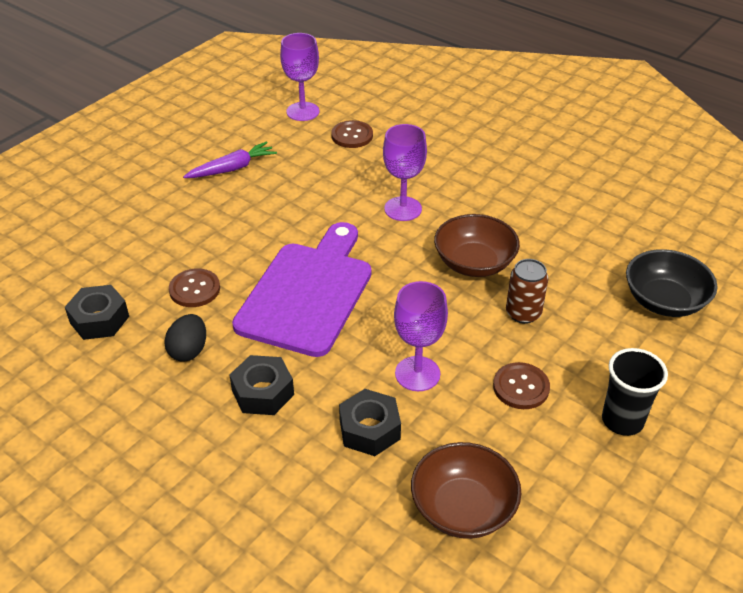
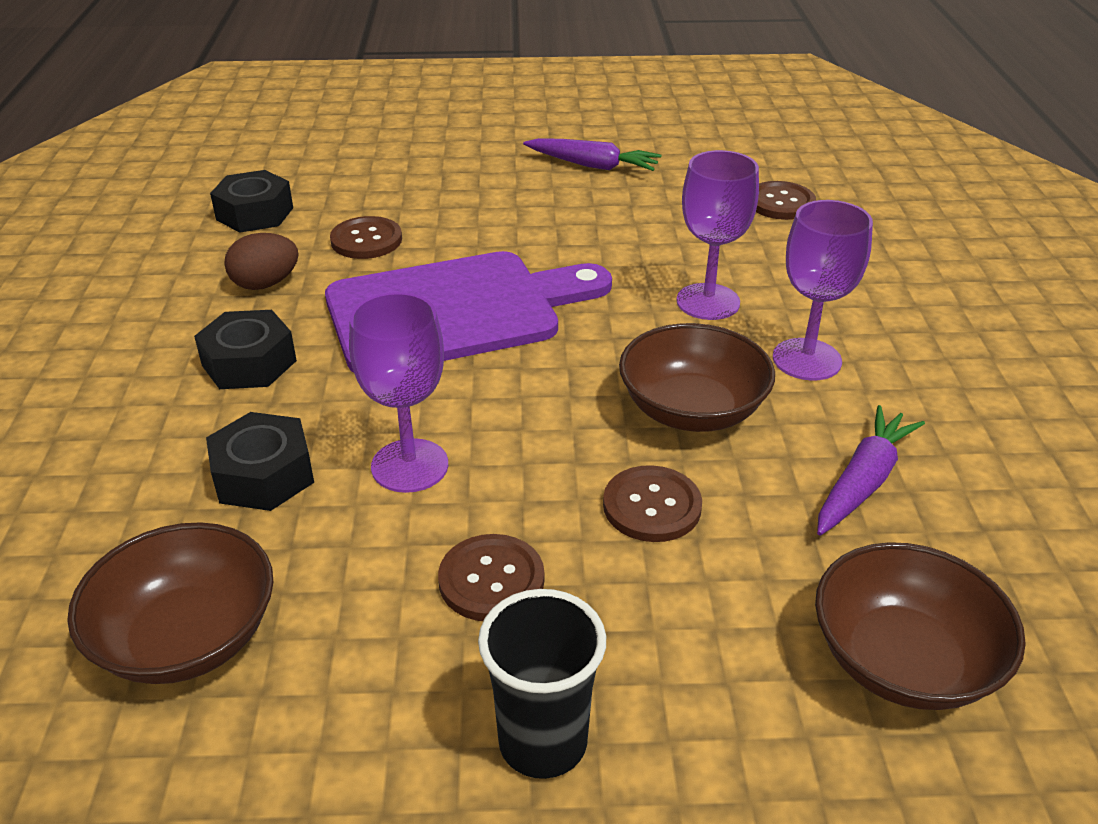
camera: 50 degrees right, 5 degrees down
black egg [164,314,206,362] -> brown egg [224,233,299,290]
purple goblet [280,33,319,121] -> purple goblet moved to [773,200,873,381]
brown can [506,259,549,324] -> brown button [603,465,702,542]
black bowl [626,249,717,317] -> brown bowl [815,542,1026,710]
none -> purple carrot [817,405,925,535]

